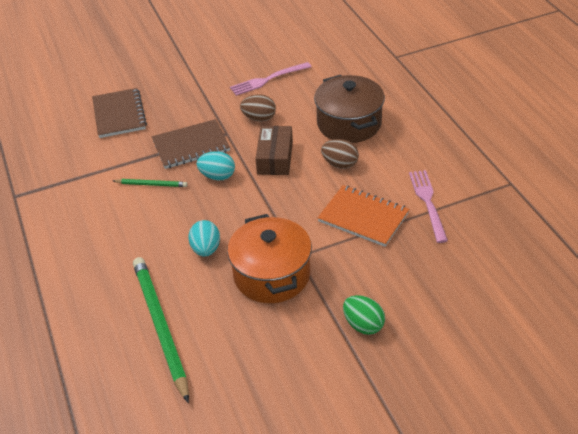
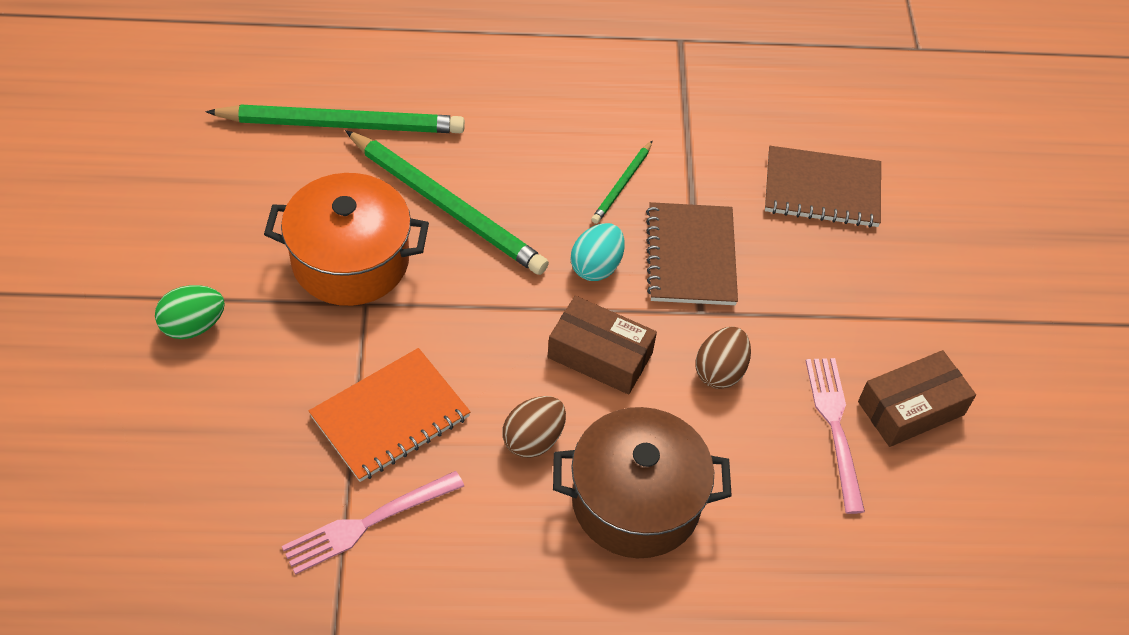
camera: 105 degrees right, 10 degrees up
turquoise egg [188,220,220,257] -> green pencil [345,130,549,275]
pink fork [409,170,448,243] -> pink fork turned 135 degrees clockwise [282,471,464,575]
none -> brown box [858,350,976,447]

